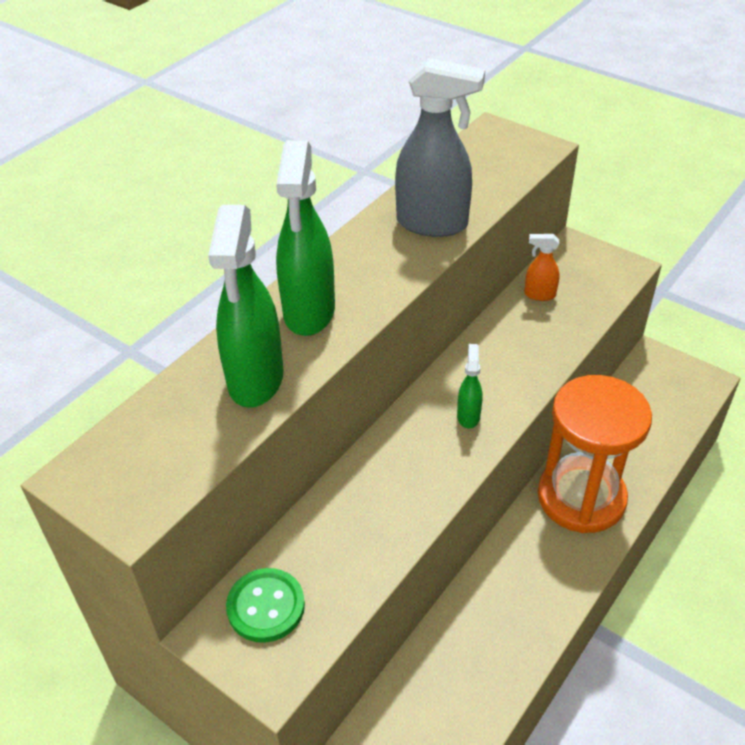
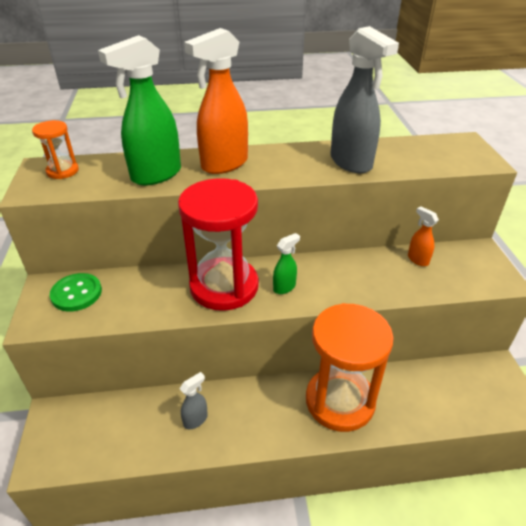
camera: 45 degrees right, 5 degrees down
green spray bottle [276,140,335,336] -> orange spray bottle [184,28,248,174]
none -> orange hourglass [32,120,79,179]
none -> red hourglass [178,178,259,311]
none -> grey spray bottle [180,372,208,429]

